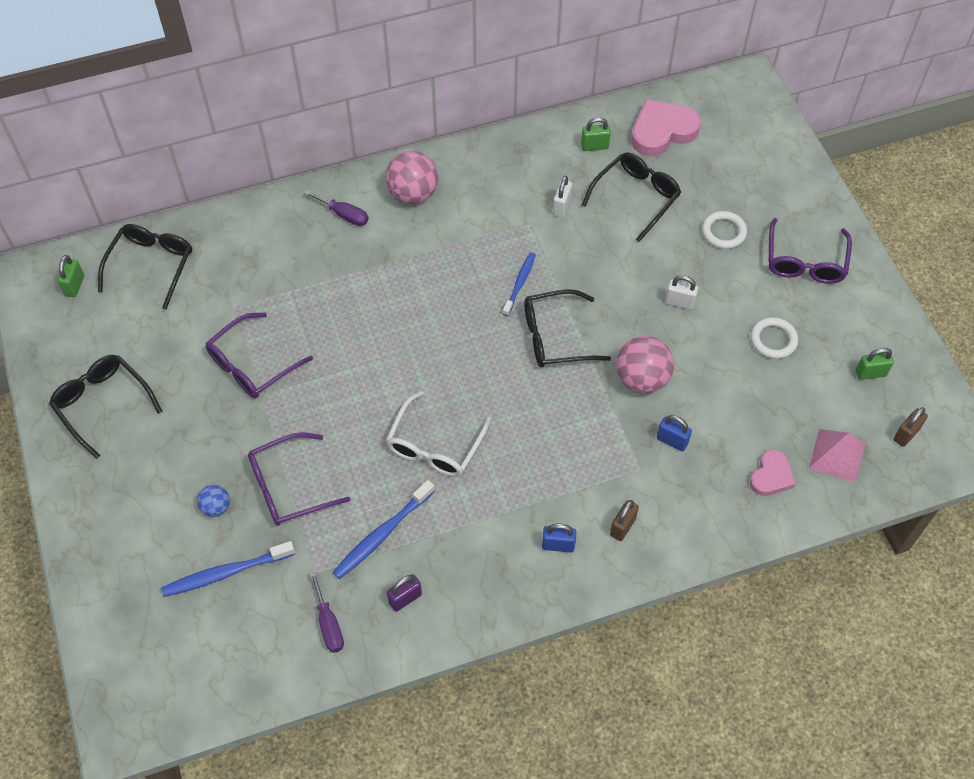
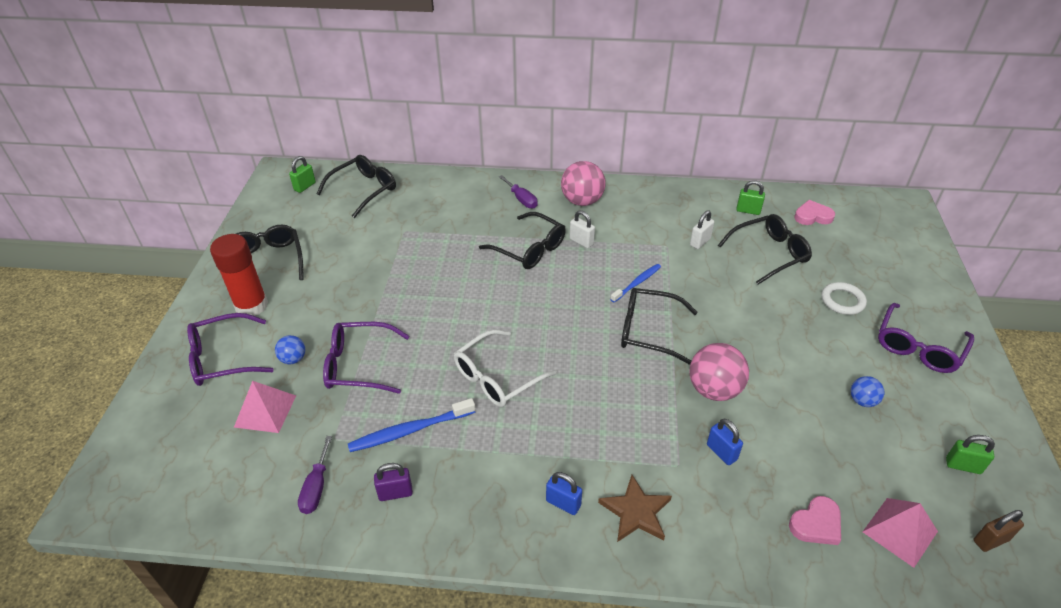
camera: 25 degrees right, 15 degrees down
blue toothbrush [161,541,295,597] -> pink pyramid [234,381,296,433]
purple glasses [205,313,313,398] -> purple glasses moved to [187,313,274,386]
brown padlock [610,500,639,541] -> brown star [598,475,672,542]
pink heart [631,99,701,156] -> pink heart [794,200,835,225], size x0.59
white padlock [665,275,698,310] -> white padlock moved to [570,210,595,248]
white ring [751,317,798,359] -> blue ball [851,376,885,407]
none -> red glue stick [210,234,268,316]
none -> black glasses [479,212,566,269]

